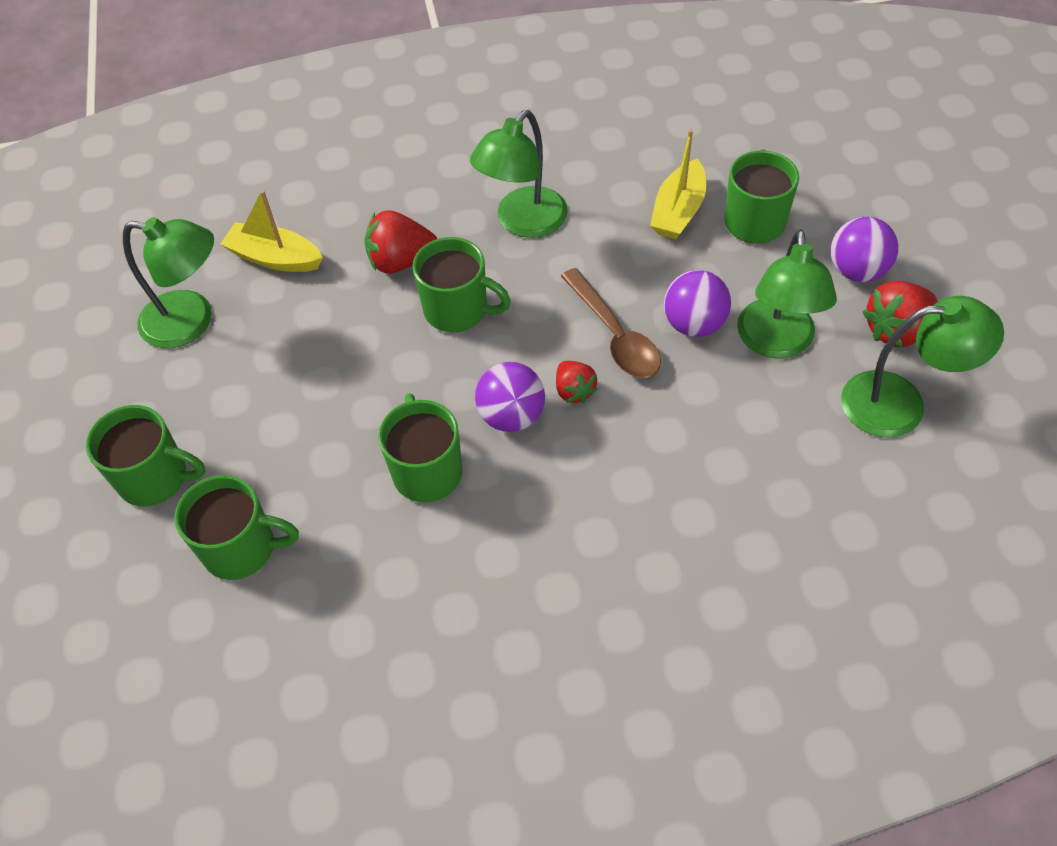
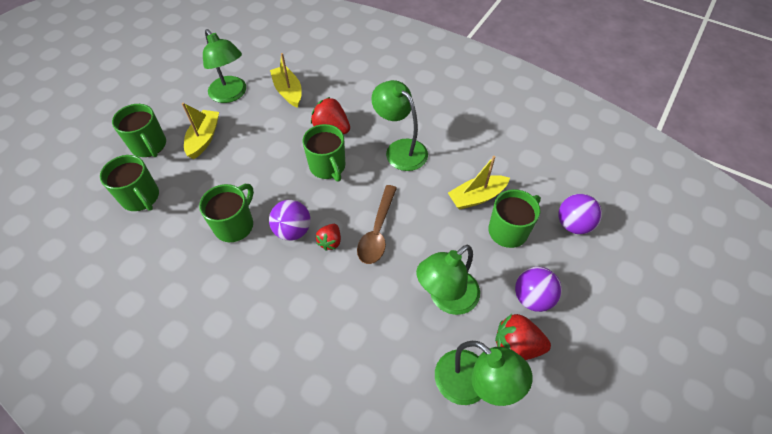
camera: 40 degrees right, 0 degrees up
green lamp [470,110,568,238] -> green lamp turned 60 degrees clockwise [371,80,428,171]
purple ball [664,270,731,337] -> purple ball moved to [559,194,602,234]
none -> yellow boat [182,102,219,159]

